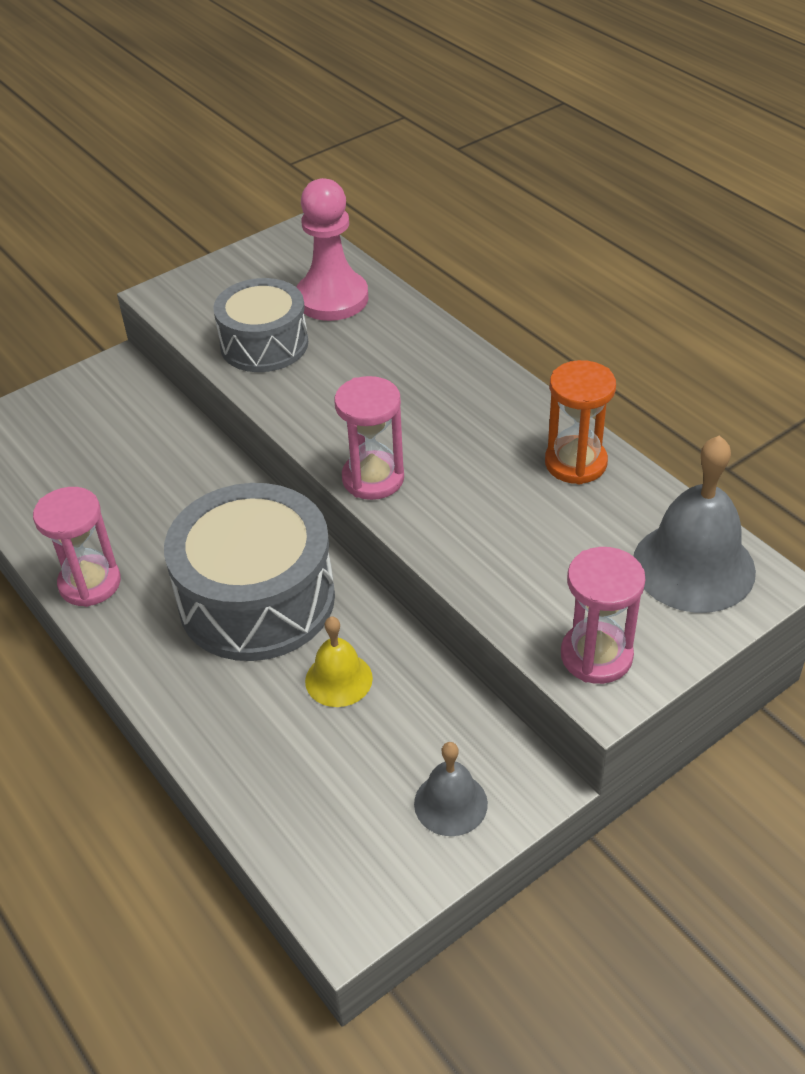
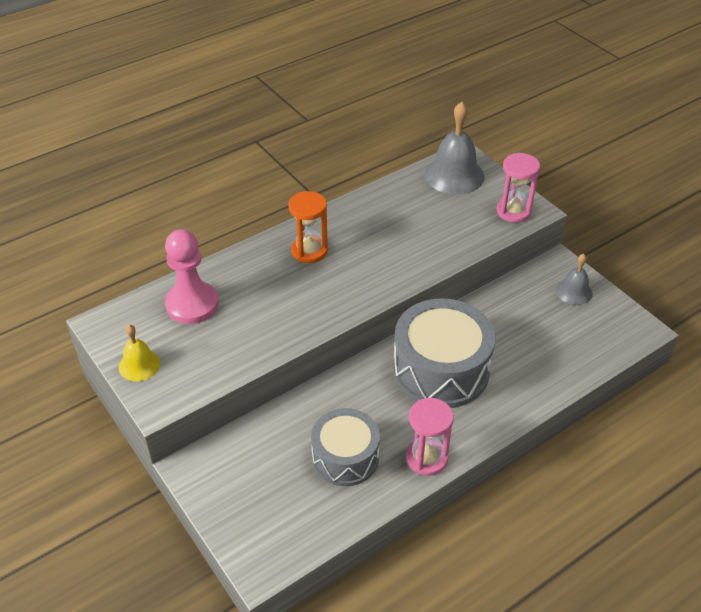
camera: 90 degrees left, 0 degrees up
grey drum [213,278,308,372] -> grey drum moved to [311,408,380,486]
yellow bell [305,617,373,707] -> yellow bell moved to [119,325,161,381]
pink hourglass [334,376,404,500] -> none
orange hourglass [545,360,616,484] -> orange hourglass moved to [288,191,328,263]

